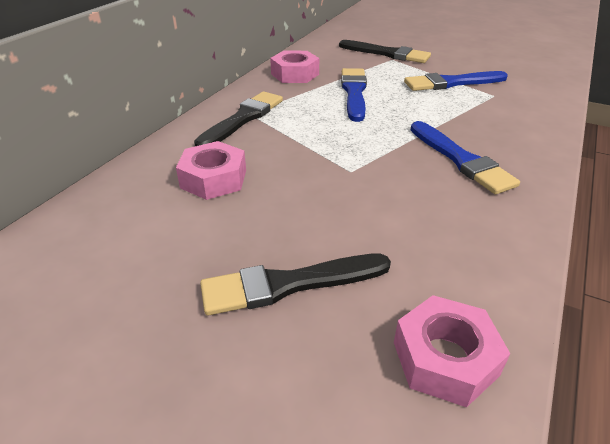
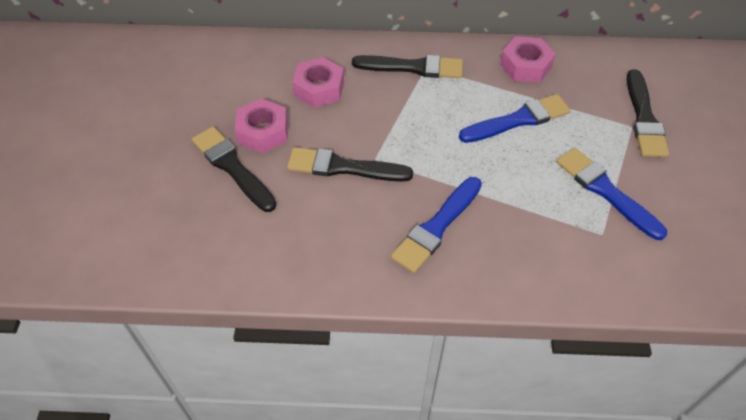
camera: 65 degrees right, 15 degrees up
pink nut [394,295,510,407] -> pink nut moved to [235,98,288,153]
none -> black brush [287,147,413,182]

